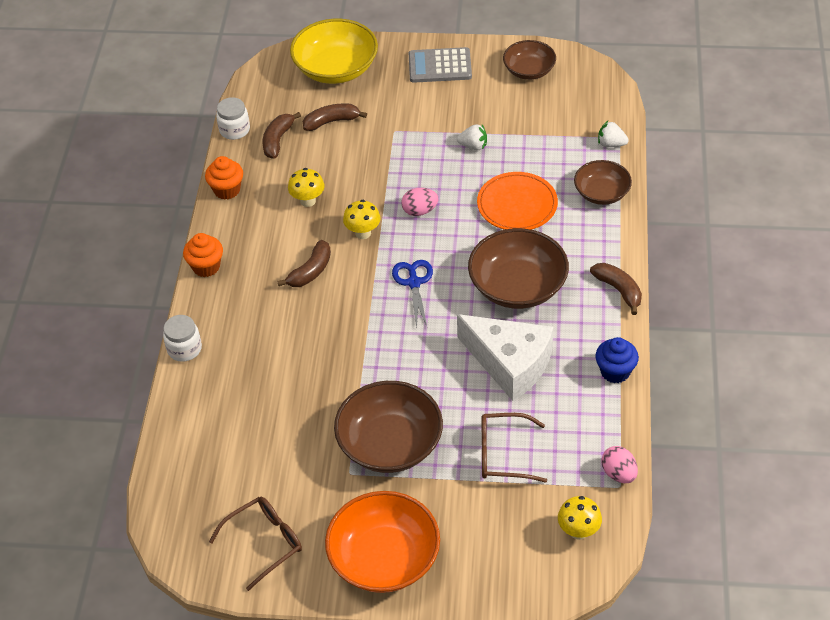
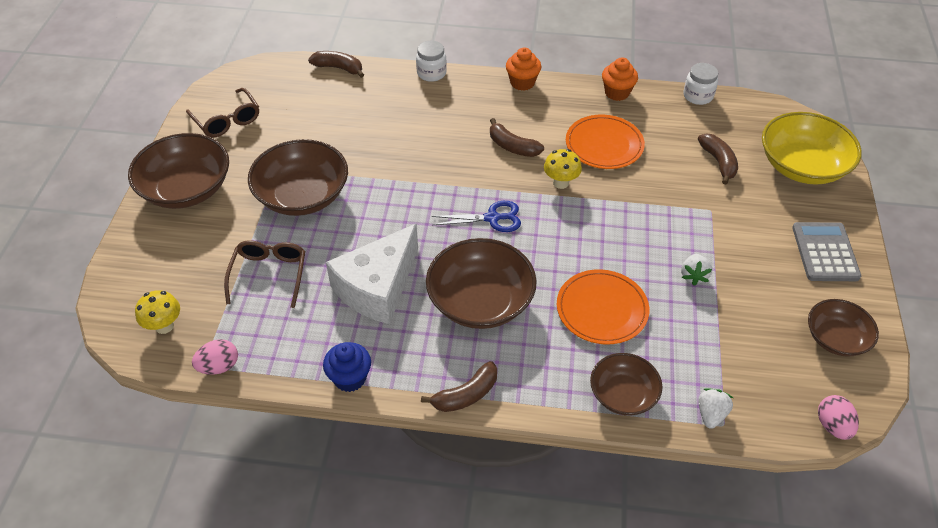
camera: 90 degrees right, 0 degrees up
brown banana [263,112,301,159] -> brown banana moved to [308,51,364,78]
yellow mushroom [288,168,325,207] -> orange plate [566,115,645,169]
orange bowl [325,491,440,593] -> brown bowl [128,133,229,209]
pink egg [401,188,438,216] -> pink egg moved to [818,395,859,440]

